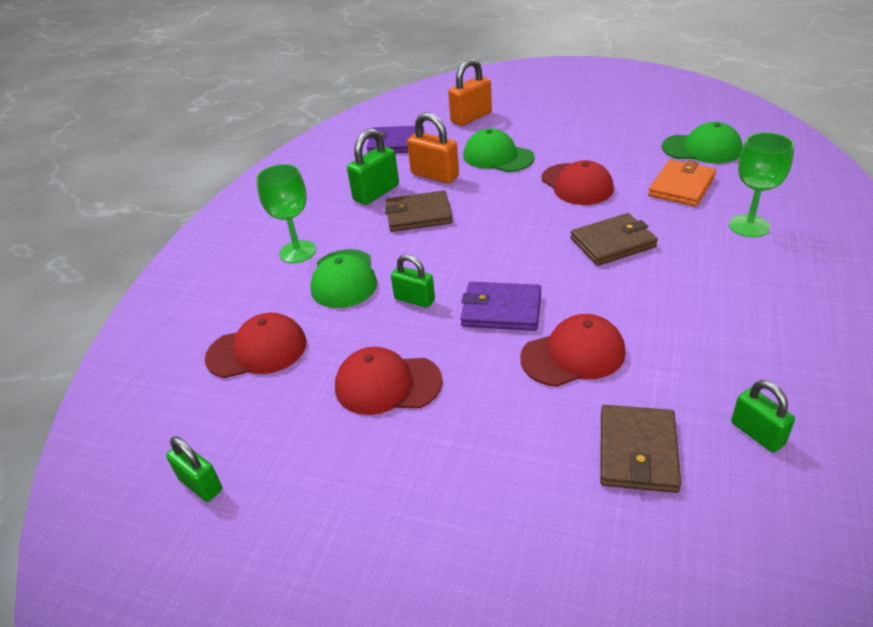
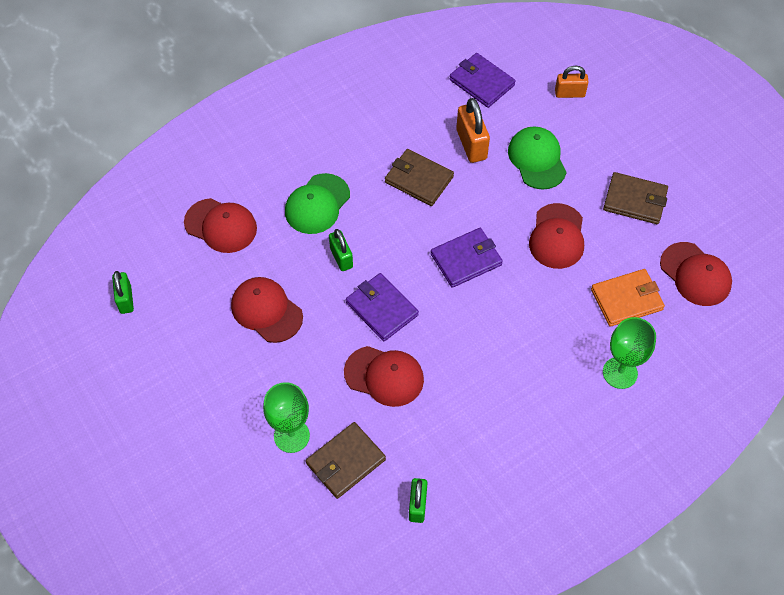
camera: 35 degrees right, 20 degrees up
green goblet [256,164,316,263] -> green goblet moved to [263,382,310,453]
green padlock [347,129,399,205] -> none
orange padlock [448,59,492,126] -> orange padlock [555,66,589,98], size x0.66
brown wallet [570,213,658,266] -> brown wallet moved to [603,172,668,224]
green cap [662,122,743,163] -> red cap [660,242,732,306]
none -> purple wallet [431,228,503,288]

